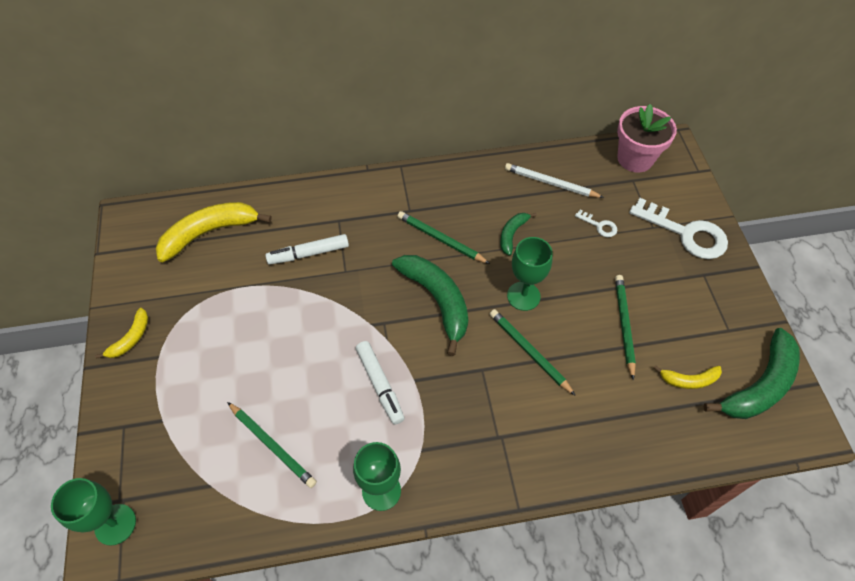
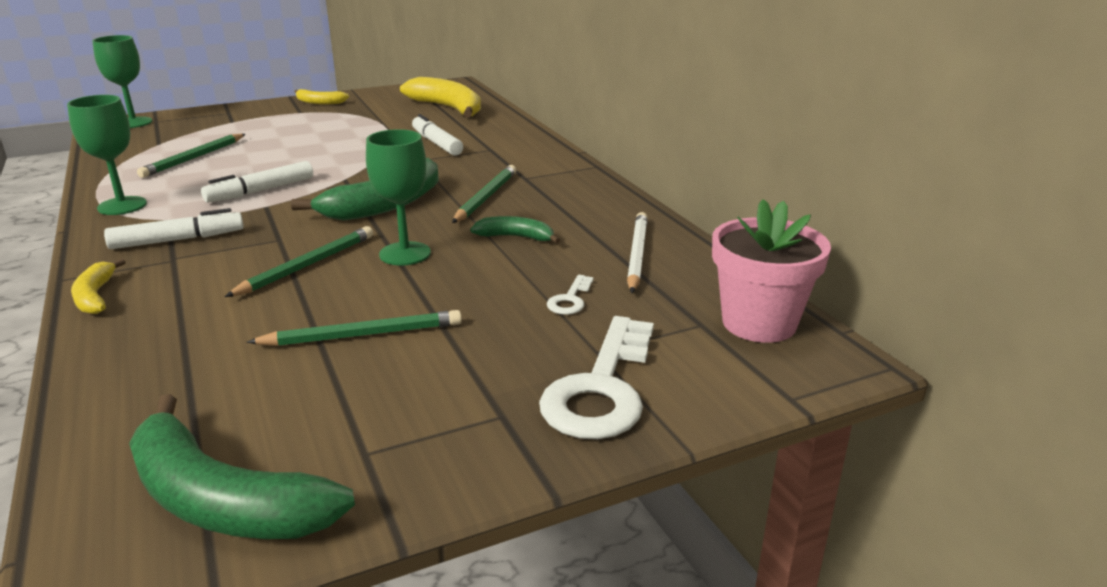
camera: 75 degrees right, 30 degrees down
yellow banana [654,365,722,389] -> yellow banana moved to [71,258,126,314]
none -> white marker [104,208,244,249]

